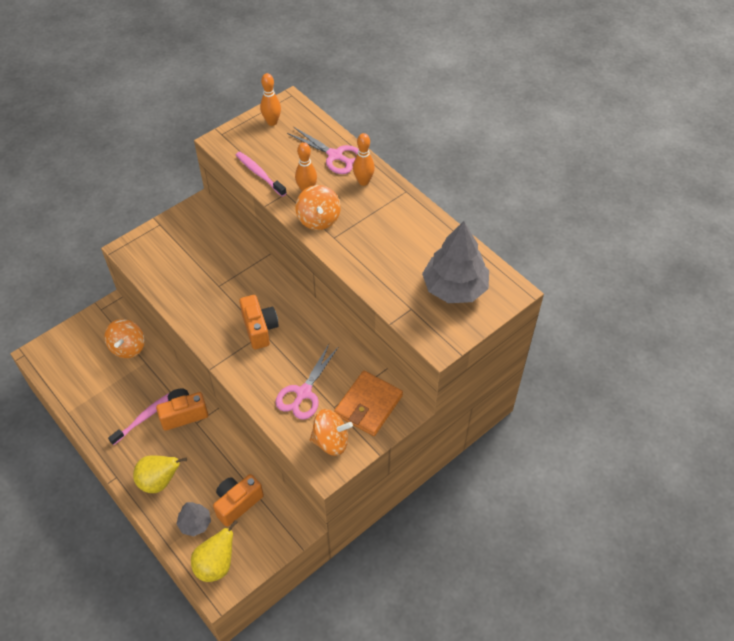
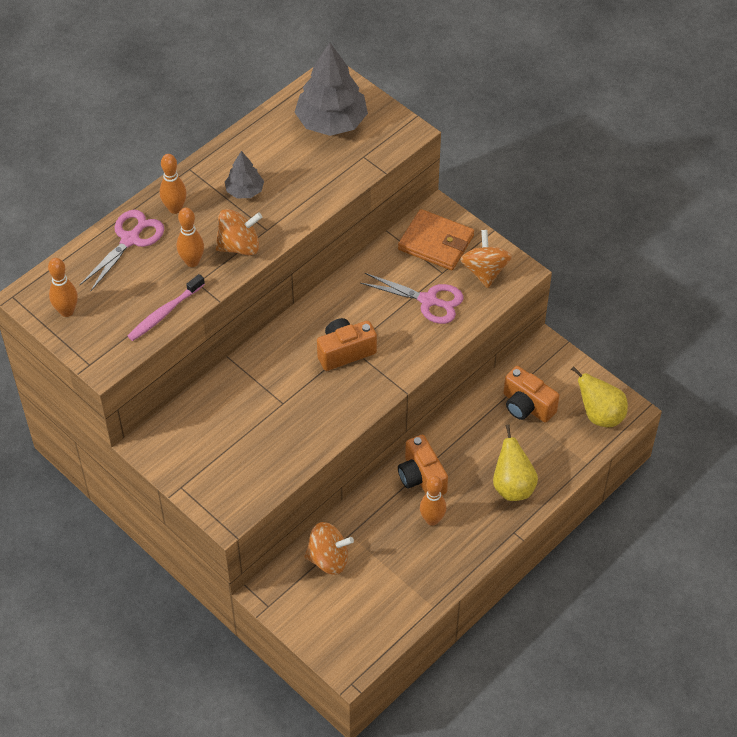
camera: 95 degrees left, 0 degrees up
pink toothbrush [108,393,169,445] -> orange bowling pin [420,476,446,526]
grey tree [176,502,211,536] -> grey tree moved to [225,151,264,198]

